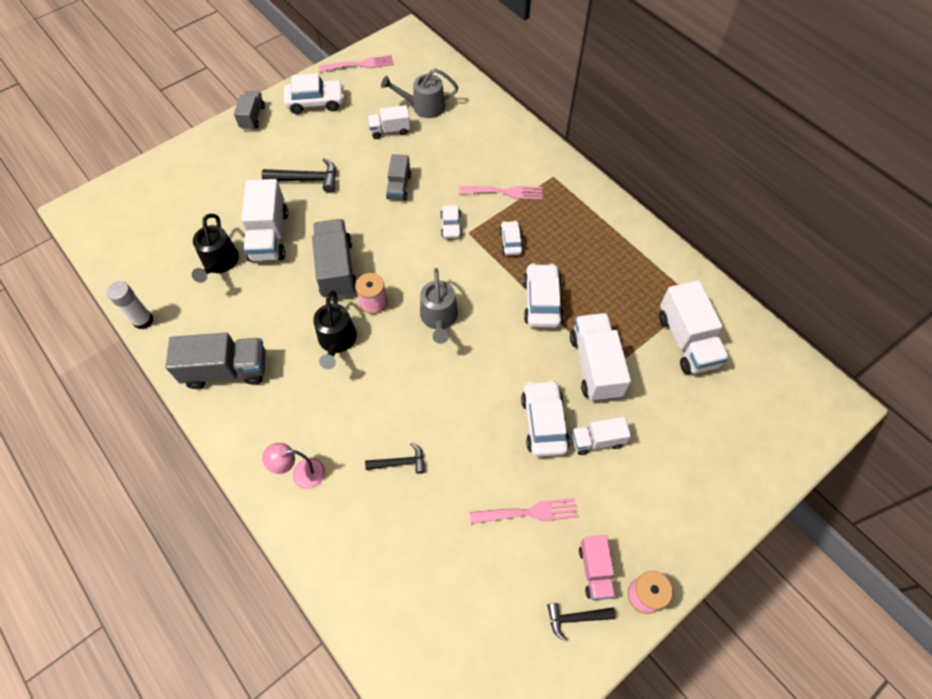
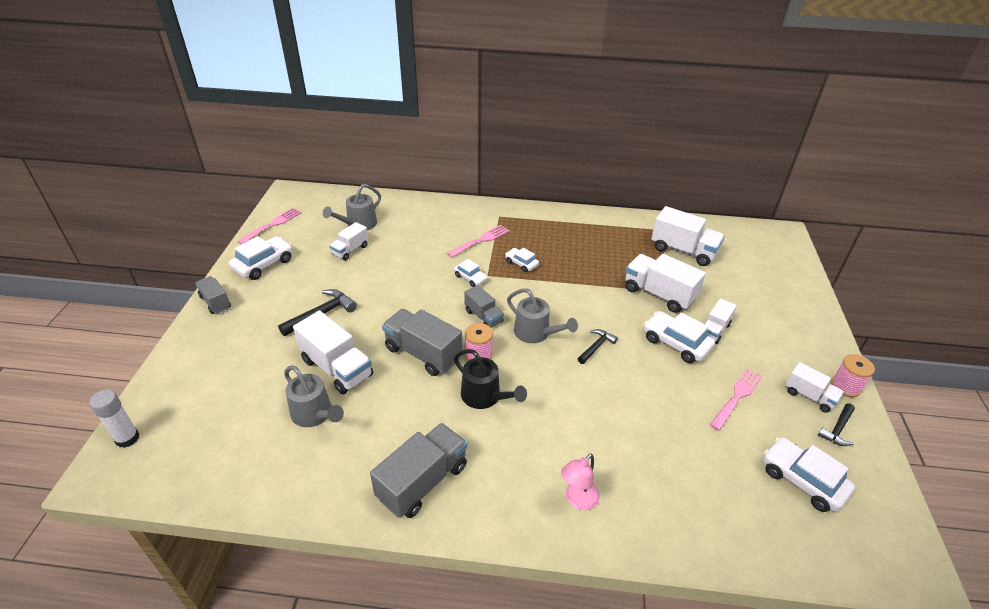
camera: 45 degrees left, 20 degrees down
white glue stick [107,281,153,330] -> white glue stick moved to [89,389,139,448]
black watering can [192,214,239,283] -> grey watering can [284,365,344,427]
black hammer [365,443,425,474] -> black hammer moved to [578,329,618,364]
grey truck [386,154,411,201] -> grey truck moved to [464,285,504,328]
white car [523,263,563,328] -> white car moved to [763,437,855,512]
pink truck [579,535,615,600] -> white truck [786,362,844,413]

